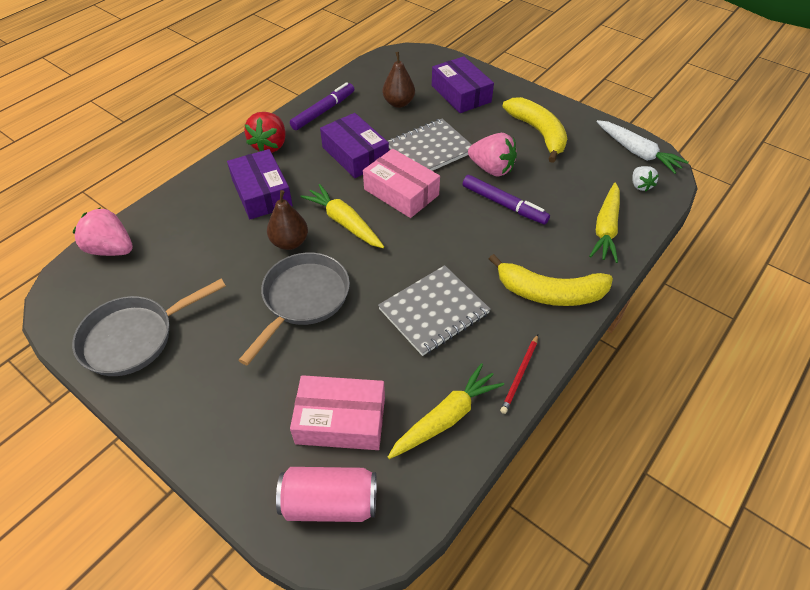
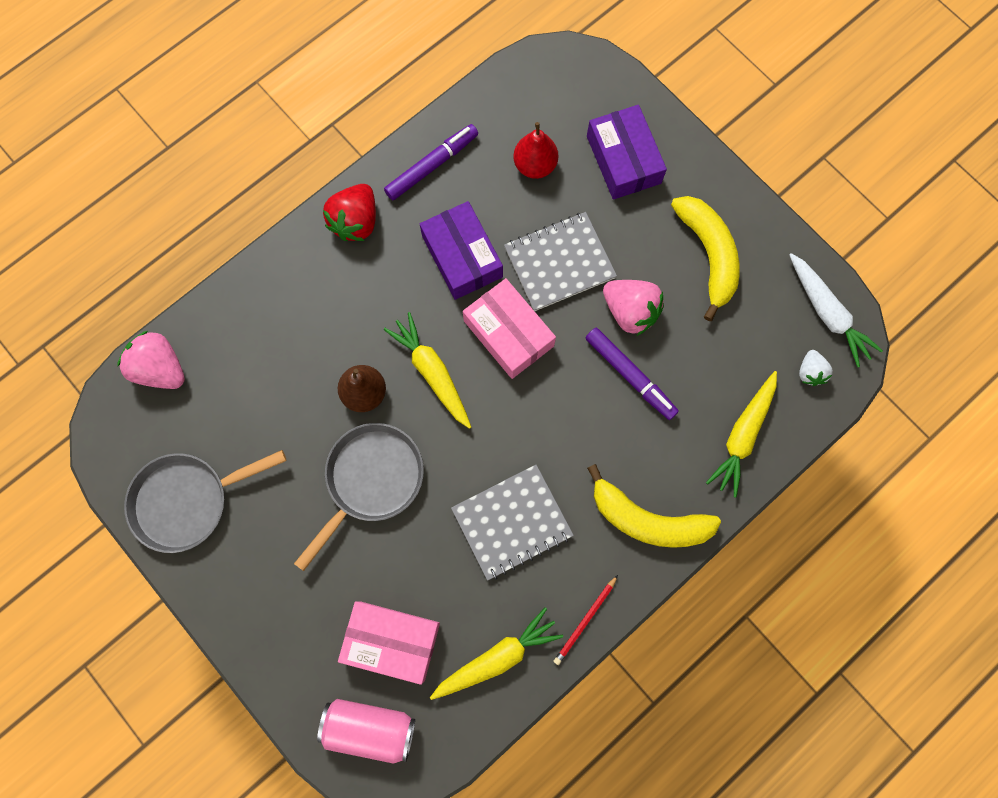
camera: 10 degrees right, 25 degrees up
purple box [227,149,293,219] -> none
brown pear [383,52,415,108] -> red pear [513,122,558,179]

